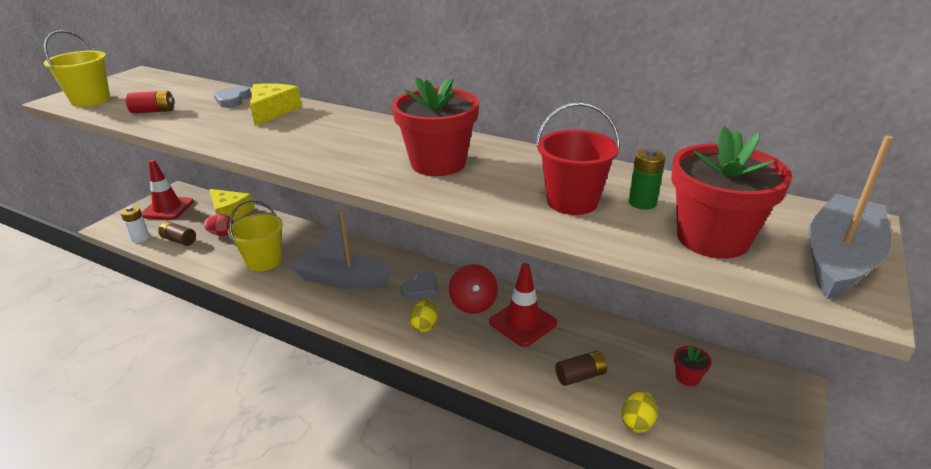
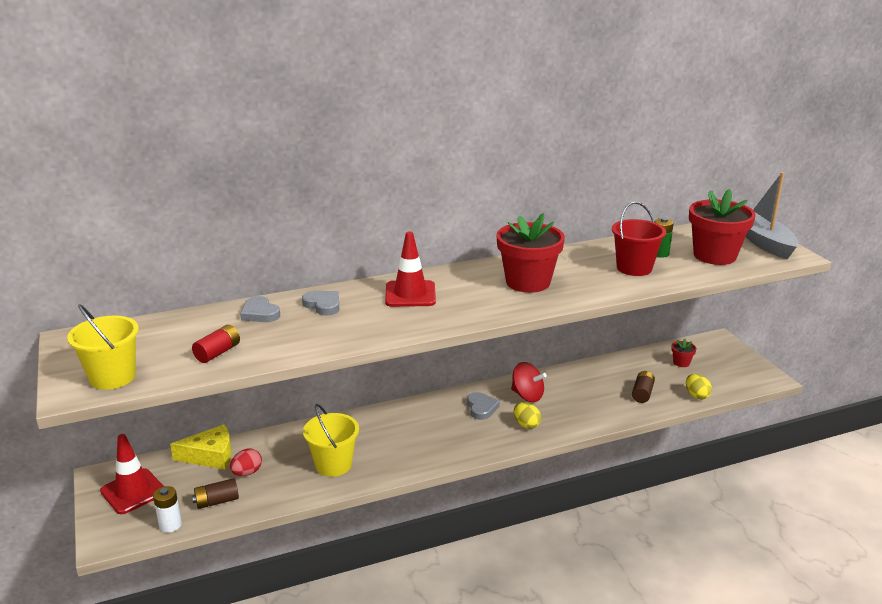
camera: 50 degrees left, 5 degrees down
yellow cheese [250,83,302,126] -> grey heart [302,291,339,316]
grey boat [290,209,392,289] -> none
red traffic cone [489,263,557,347] -> red traffic cone moved to [385,231,436,307]

